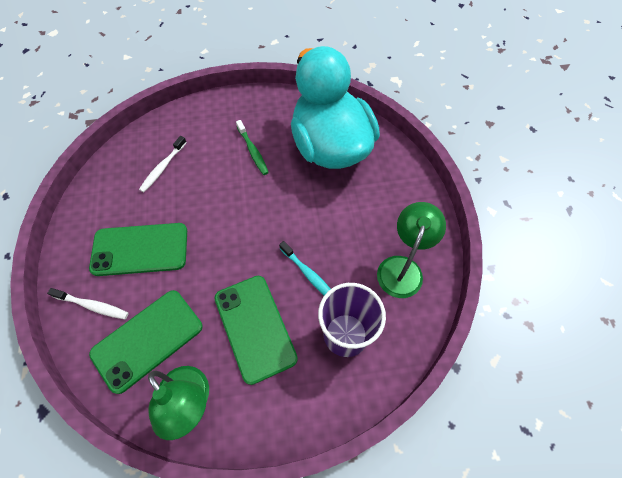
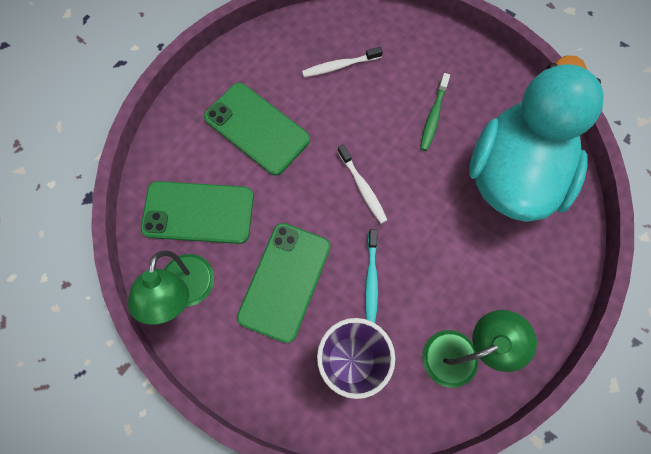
camera: 45 degrees right, 10 degrees up
white toothbrush [47,288,129,319] -> white toothbrush moved to [337,144,387,224]

